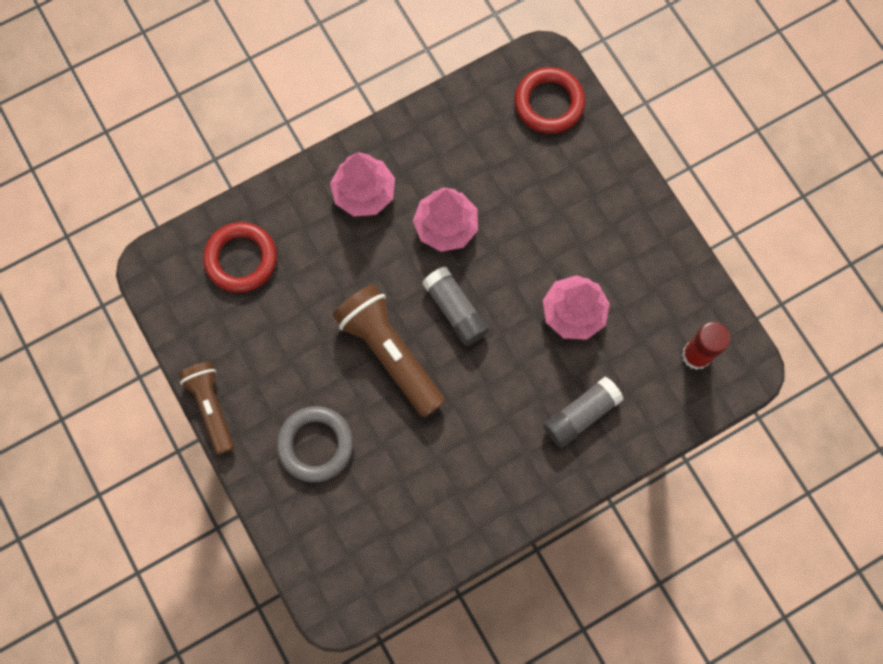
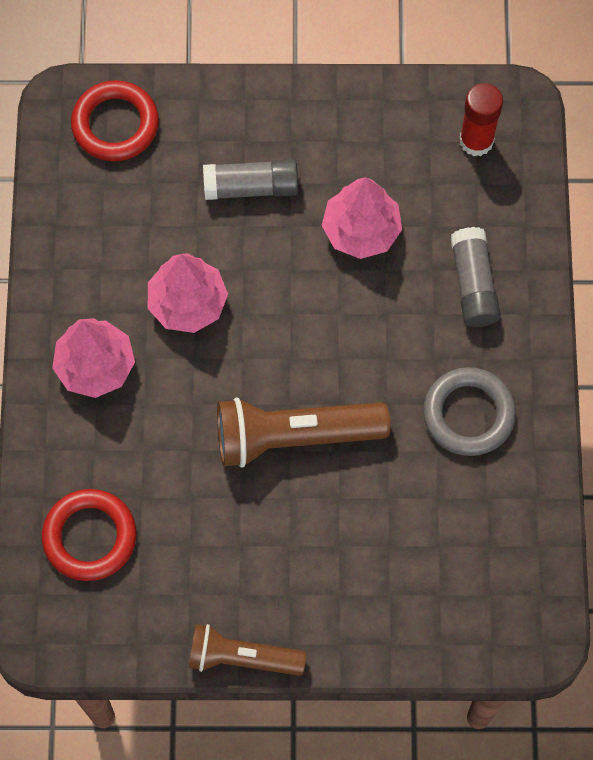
camera: 60 degrees left, 5 degrees down
grey ring [277,406,353,482] -> grey ring moved to [423,367,516,456]
grey glue stick [422,267,489,346] -> grey glue stick moved to [203,159,298,200]

